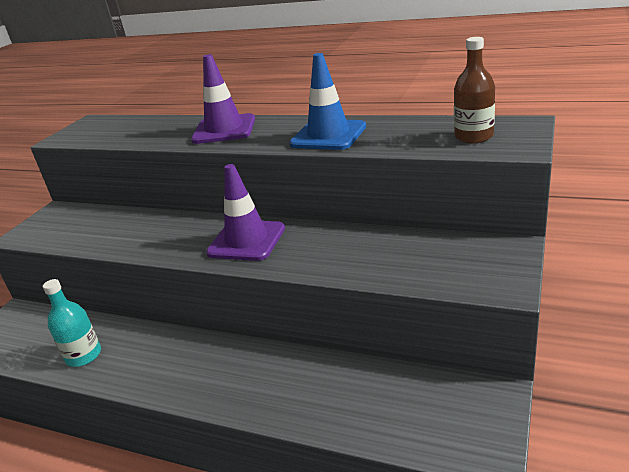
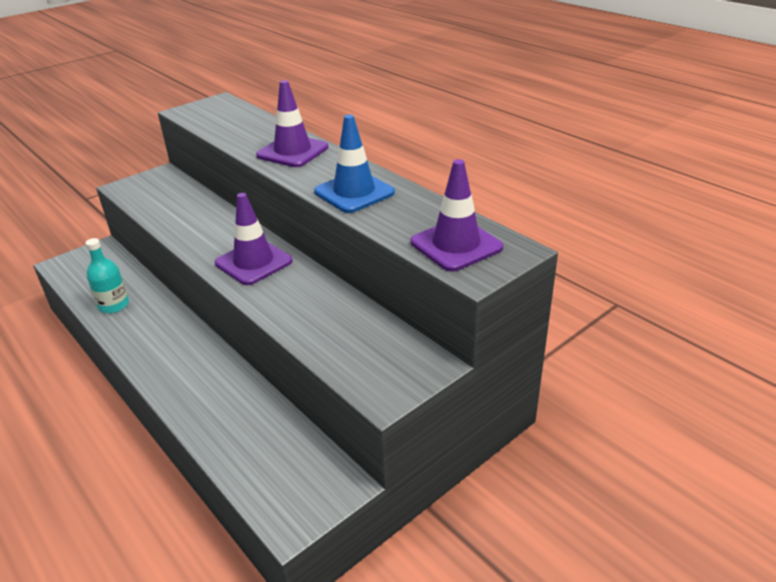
camera: 25 degrees right, 5 degrees up
brown bottle [454,37,495,143] -> purple traffic cone [411,159,503,272]

